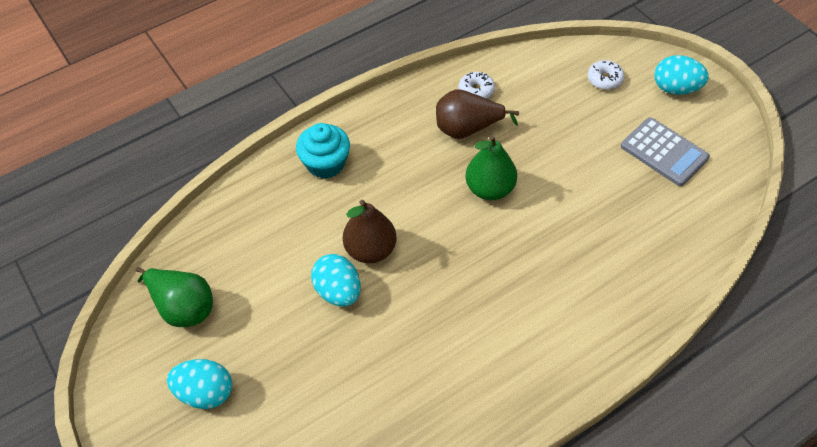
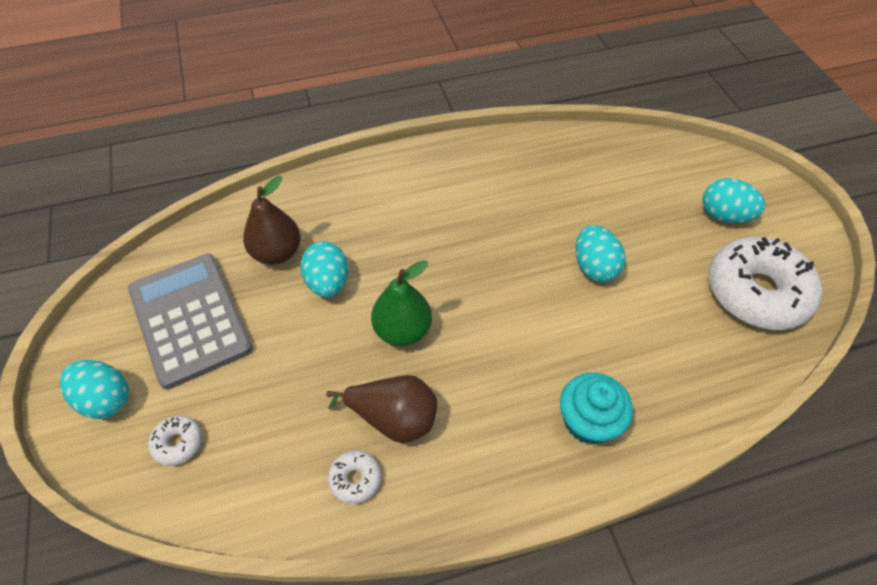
camera: 165 degrees left, 0 degrees up
green pear [135,267,213,327] -> white donut [709,237,823,330]
brown pear [343,200,397,263] -> brown pear moved to [243,176,301,265]
grey calculator [621,117,710,186] -> grey calculator [128,254,253,389], size x1.51
none -> turquoise egg [300,241,348,297]

